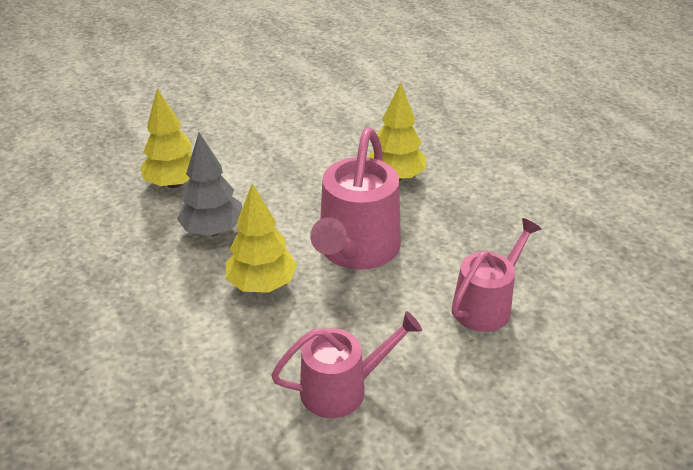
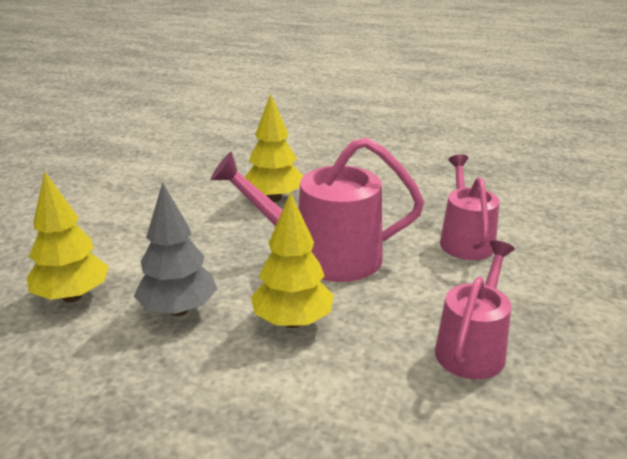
camera: 45 degrees left, 10 degrees down
pink watering can [310,128,401,270] -> pink watering can turned 120 degrees clockwise [210,137,424,282]

